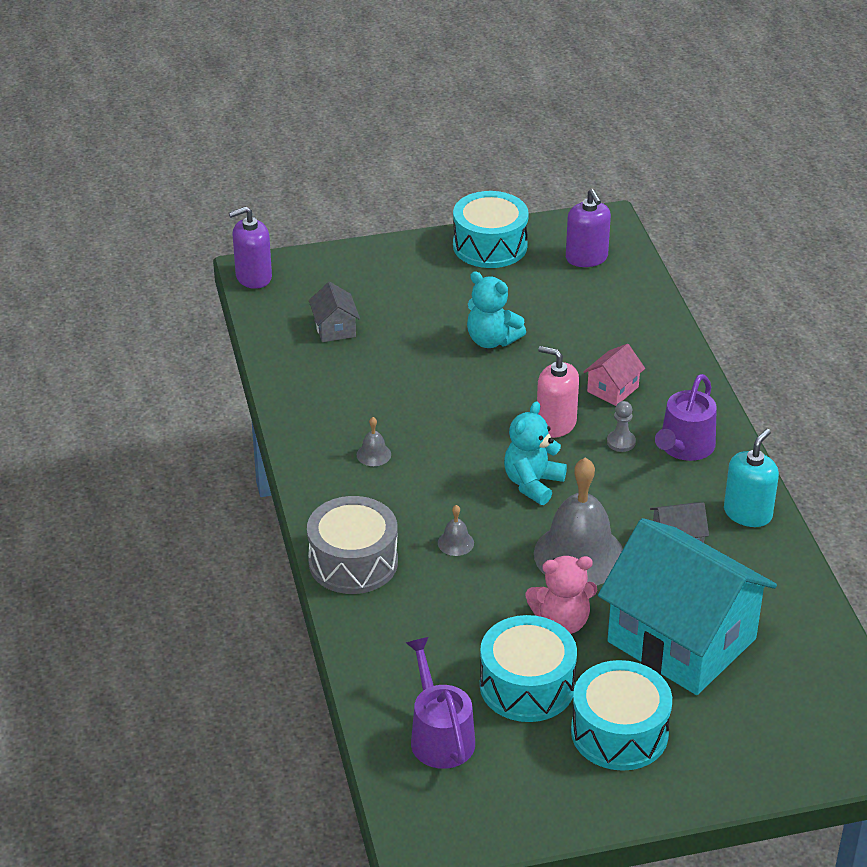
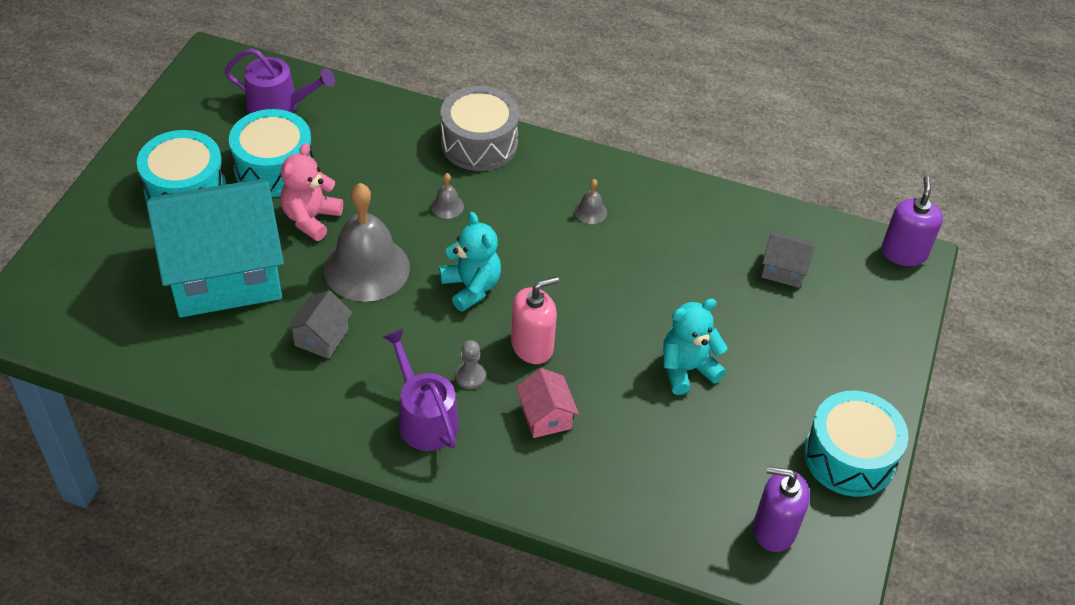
camera: 120 degrees right, 10 degrees up
turquoise soap dispenser [724,429,779,527] -> none

